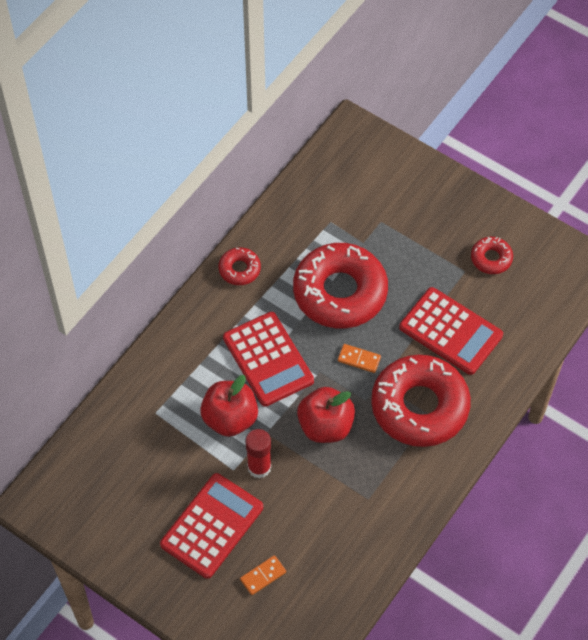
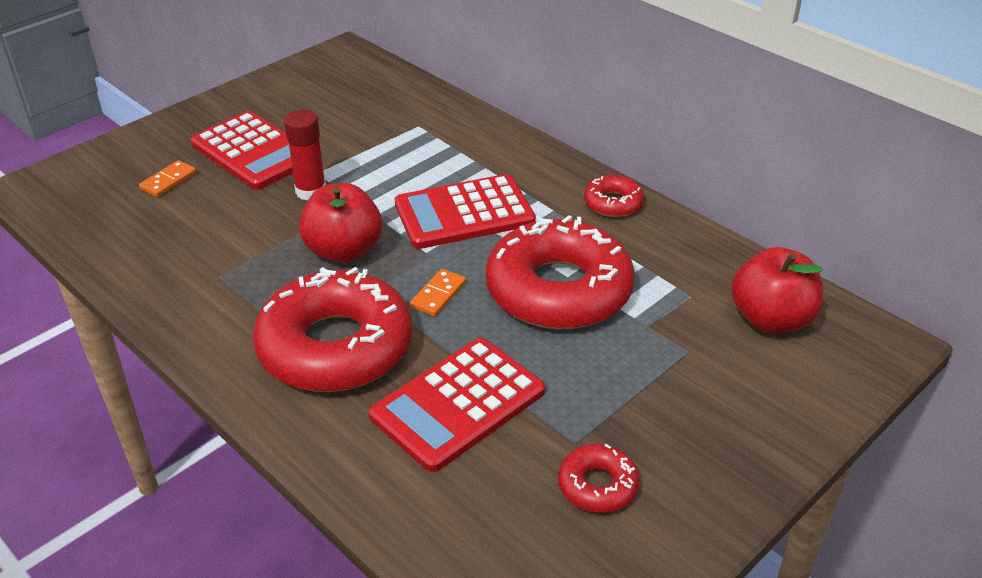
camera: 100 degrees right, 20 degrees down
red apple [200,375,258,437] -> red apple moved to [731,247,823,334]
orange domino [240,555,286,595] -> orange domino turned 60 degrees clockwise [139,160,196,197]

